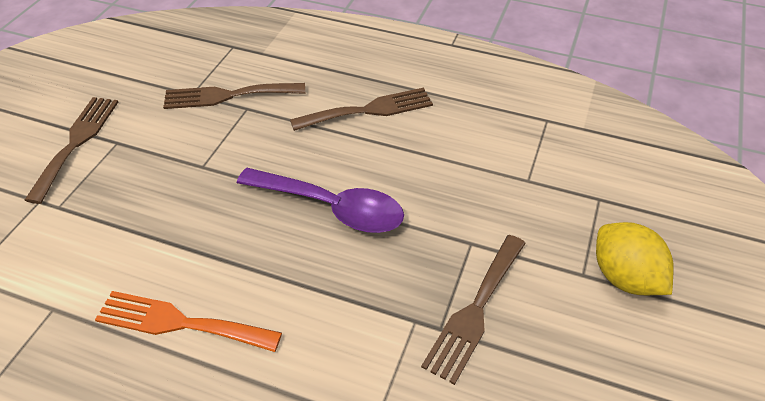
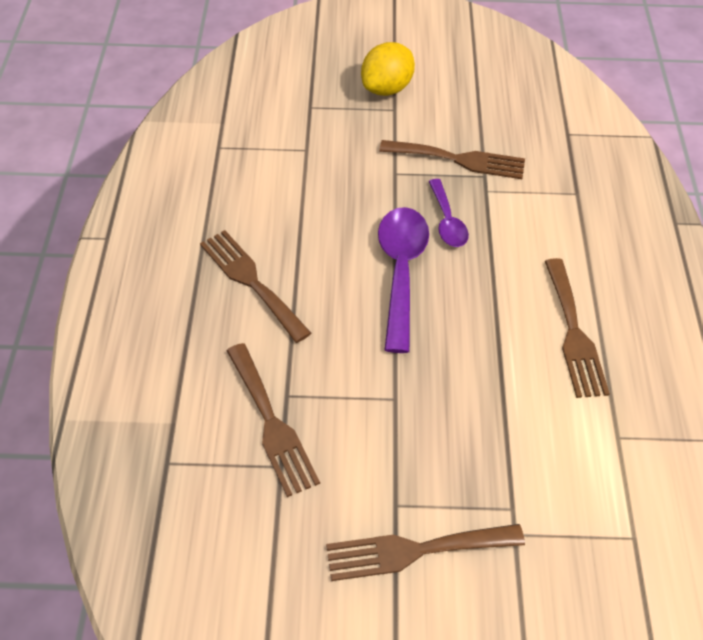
camera: 110 degrees left, 5 degrees up
orange fork [95,291,282,352] -> brown fork [545,258,610,398]
none -> purple spoon [429,179,469,247]

